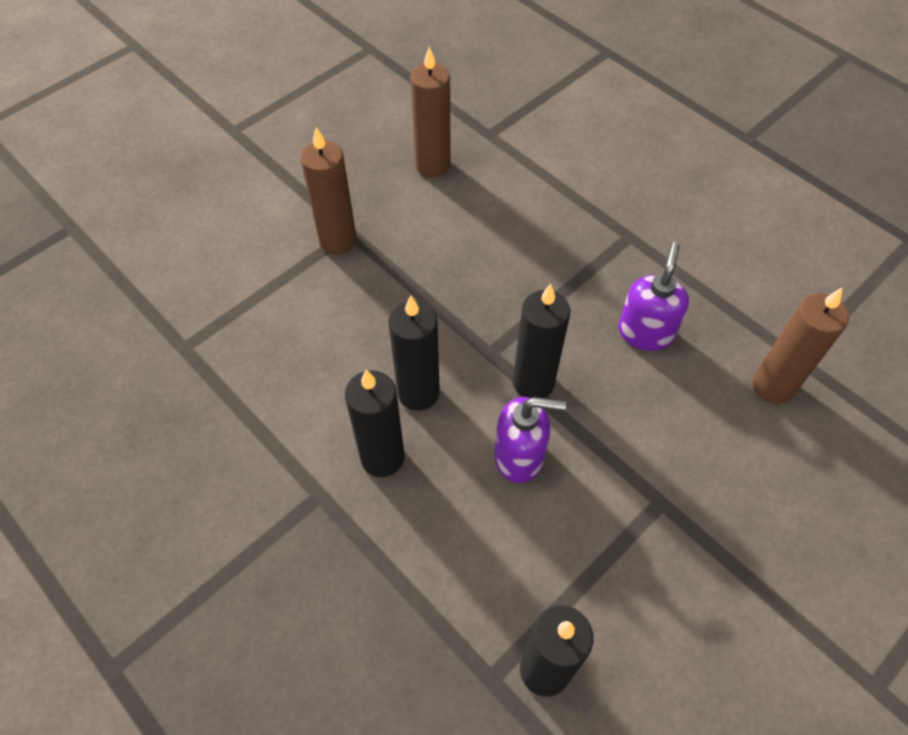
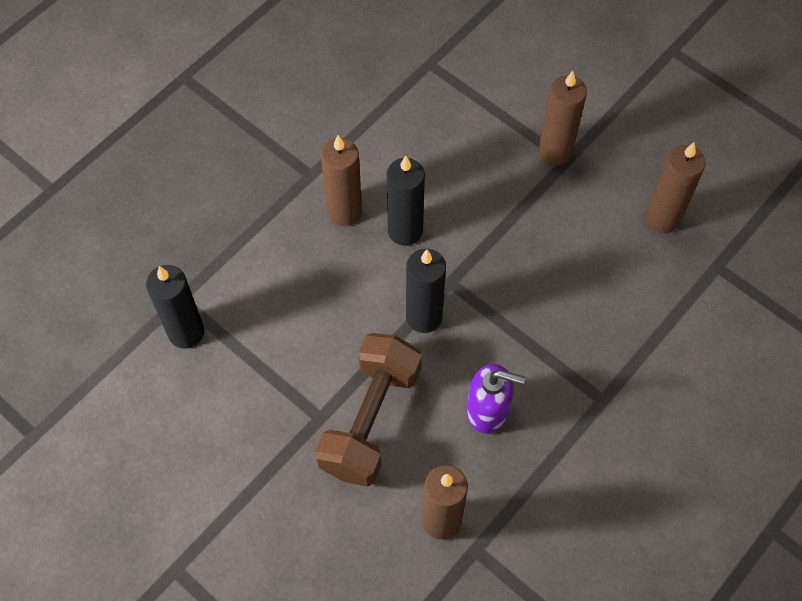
camera: 85 degrees right, 5 degrees up
black candle [345,369,405,477] -> brown candle [321,135,362,226]
purple soap dispenser [494,397,566,483] -> none
none -> brown dumbbell [315,333,422,487]

